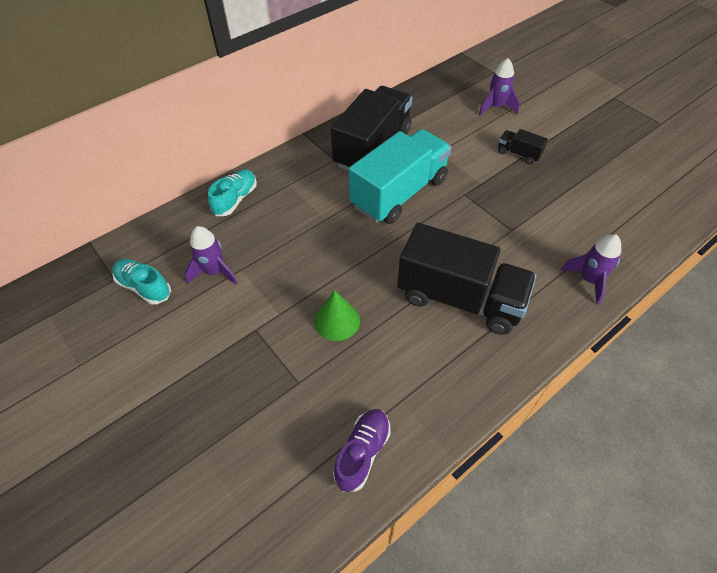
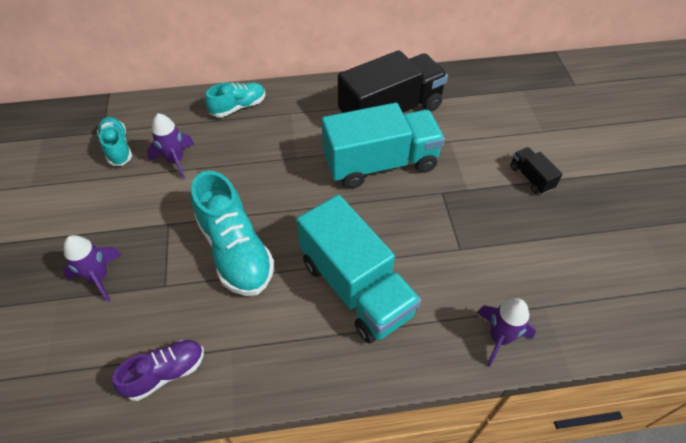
camera: 30 degrees right, 0 degrees up
green cone [314,290,360,341] -> turquoise shoe [191,171,275,296]
black truck [397,223,536,335] -> turquoise truck [297,195,421,344]
purple rocket [479,58,520,115] -> purple rocket moved to [63,235,121,302]

